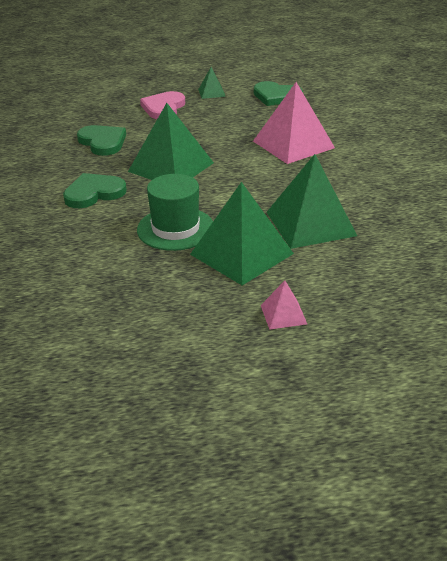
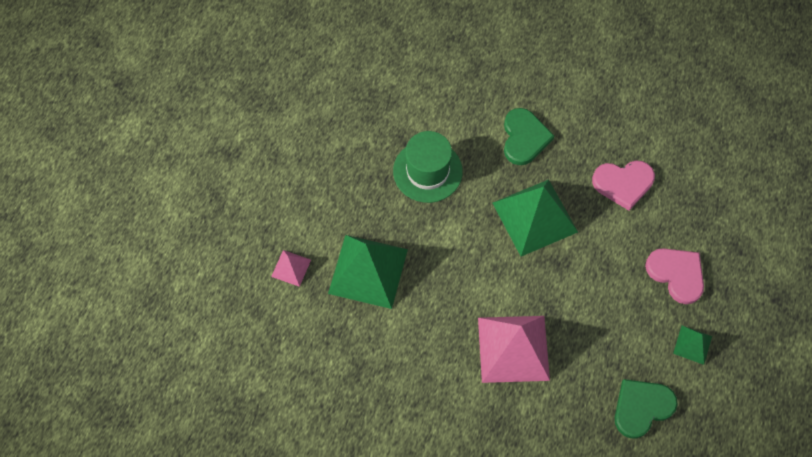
camera: 120 degrees right, 30 degrees up
green heart [77,125,126,156] -> pink heart [592,160,655,211]
green pyramid [190,182,294,285] -> none
pink pyramid [261,281,307,330] -> pink pyramid moved to [271,250,311,287]

